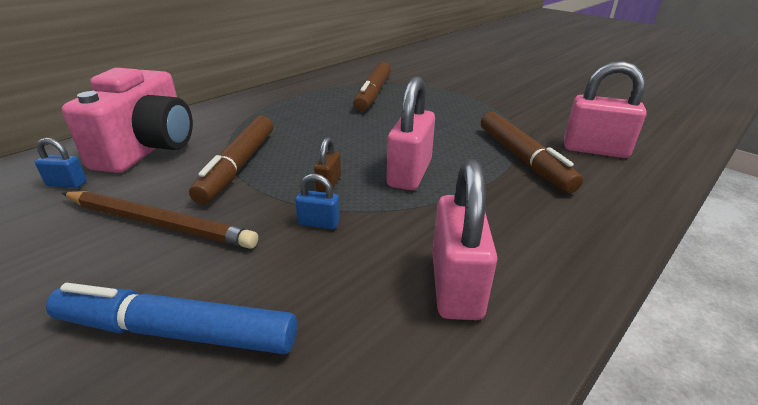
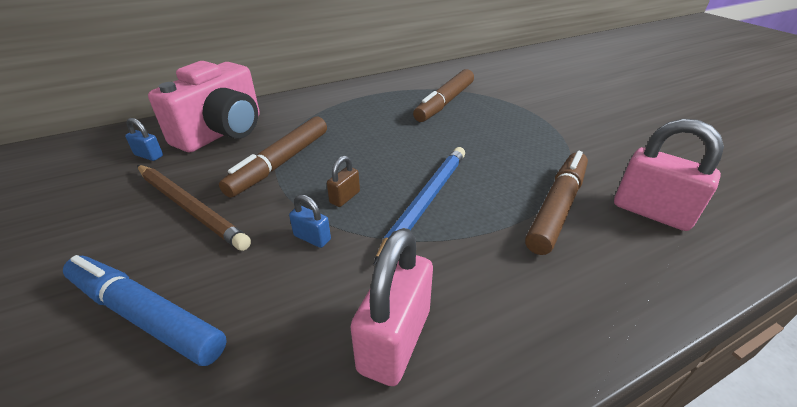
camera: 20 degrees right, 5 degrees up
pink padlock [386,76,435,190] -> blue pencil [373,147,465,265]
brown marker [481,112,583,193] -> brown marker turned 150 degrees counterclockwise [525,151,588,255]

